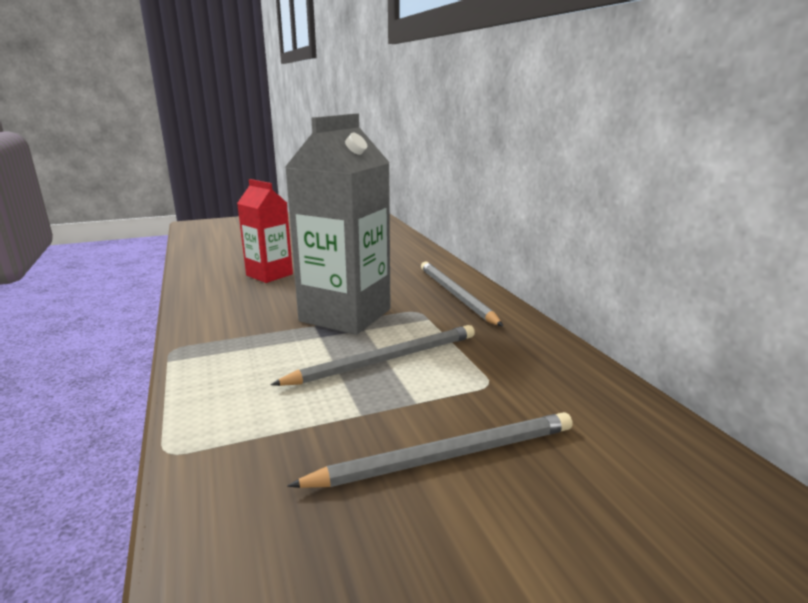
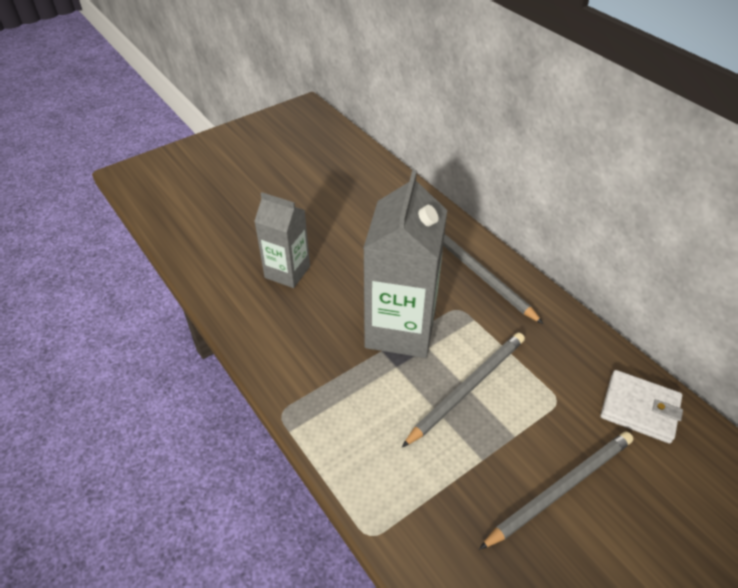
camera: 15 degrees left, 25 degrees up
red carton [237,179,293,283] -> grey carton [254,192,310,288]
none -> white wallet [601,370,683,444]

